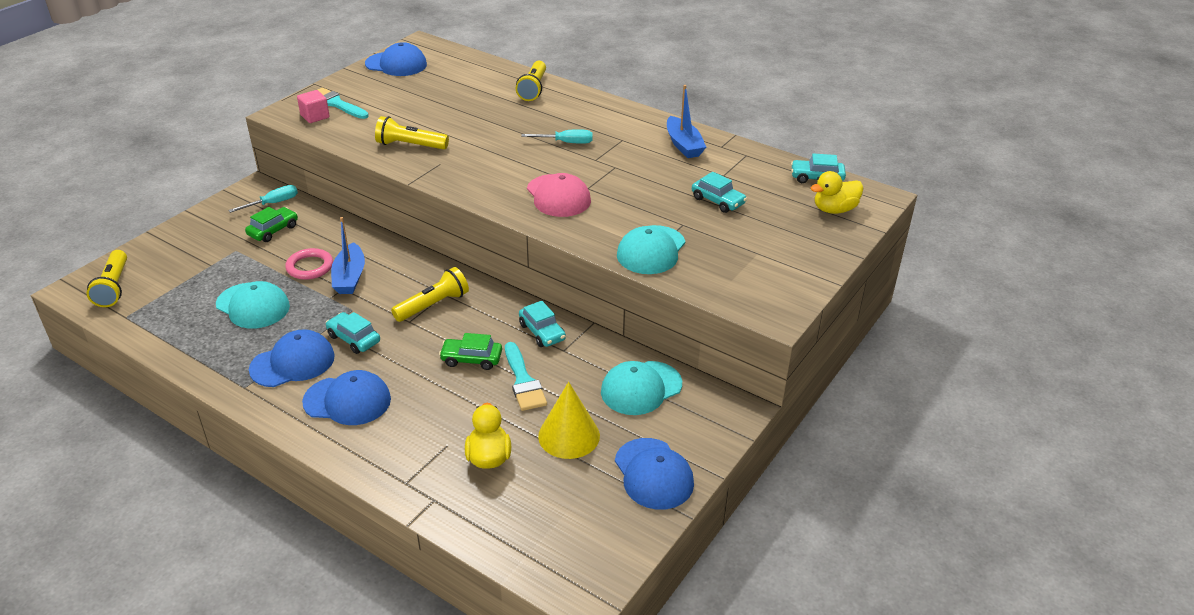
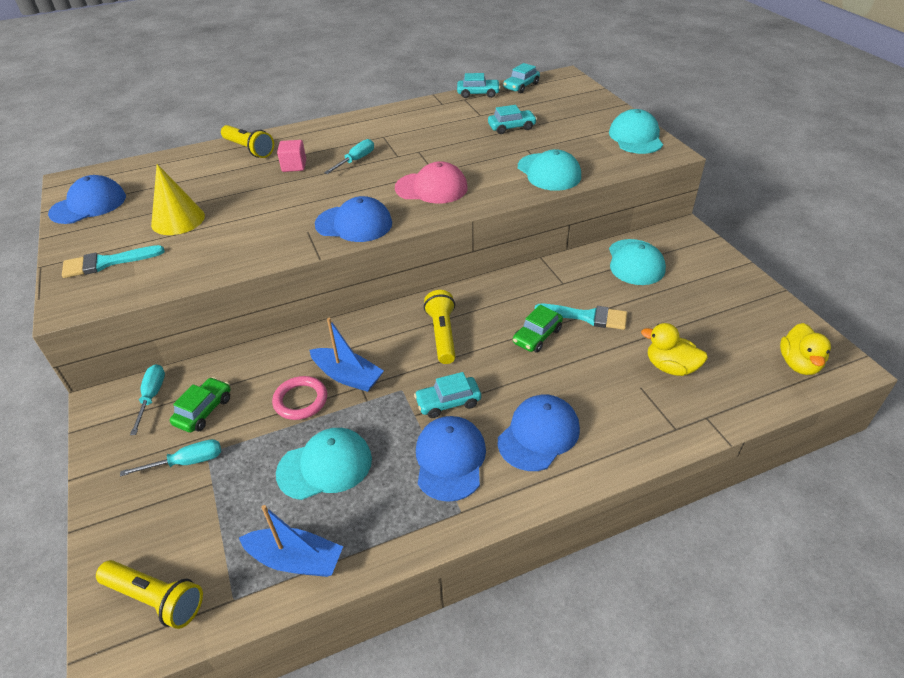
camera: 55 degrees left, 5 degrees up
green car [245,207,298,242] -> green car turned 45 degrees clockwise [170,377,230,433]
pink cube [297,90,330,123] -> pink cube moved to [277,140,306,172]
yellow flashlight [375,116,449,149] -> none
turquoise car [519,301,566,347] -> turquoise car moved to [457,73,501,98]
yellow cone [538,382,600,459] -> yellow cone moved to [151,164,205,235]
blue cap [615,438,694,510] -> blue cap moved to [315,196,392,242]
blue boat [667,85,706,158] -> blue boat moved to [239,505,343,577]
yellow duck [811,171,863,214] -> yellow duck moved to [780,323,831,375]
none -> turquoise screwdriver [120,439,221,476]
none -> turquoise cap [609,109,663,154]

